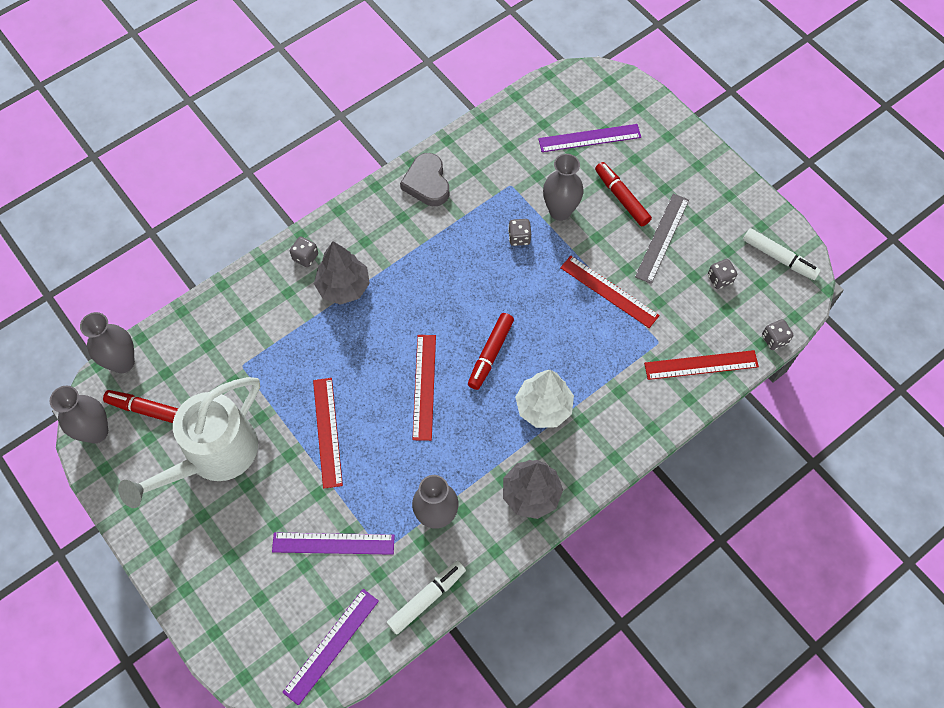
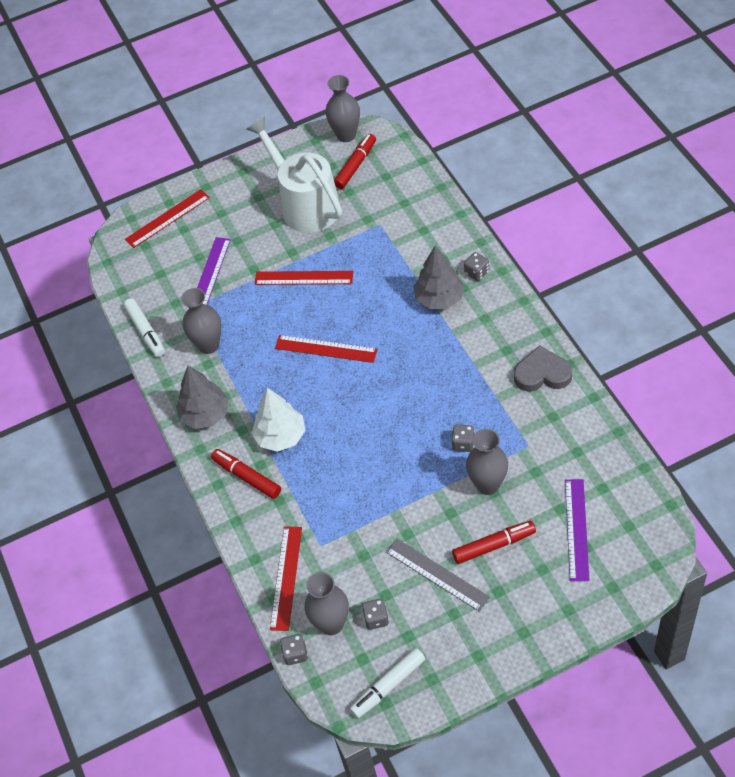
camera: 110 degrees right, 10 degrees down
grey vase [80,312,135,373] -> grey vase moved to [304,572,349,635]
purple ruler [282,589,379,706] -> none
red marker [468,313,514,390] -> red marker moved to [211,449,281,499]
red ruler [560,256,660,328] -> red ruler moved to [125,189,210,248]

